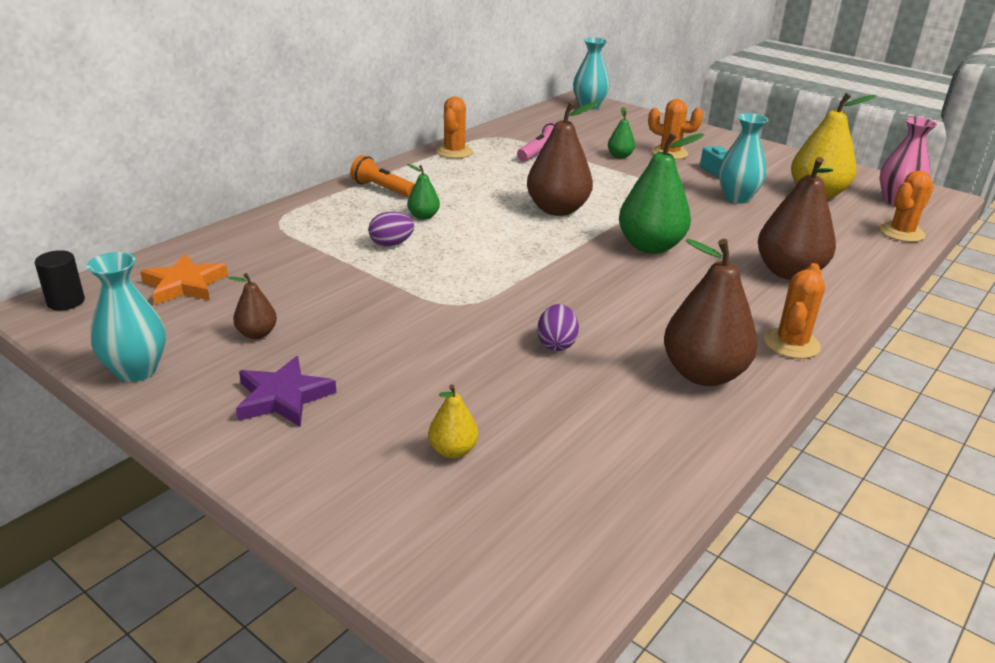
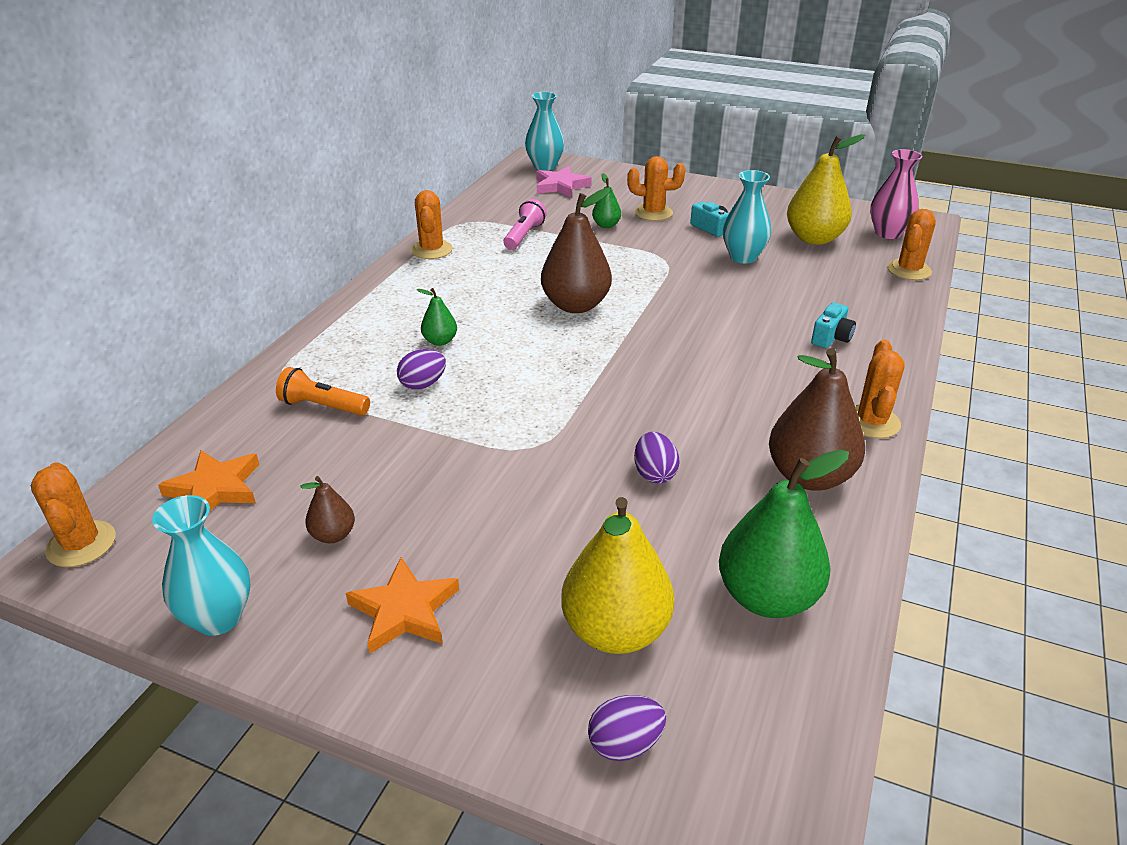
camera: 15 degrees left, 5 degrees up
black cylinder [35,250,85,311] -> orange cactus [31,462,116,567]
purple star [236,356,337,427] -> orange star [346,557,459,654]
orange flashlight [350,155,415,198] -> orange flashlight moved to [276,367,370,416]
yellow pear [428,384,478,458] -> yellow pear [561,497,674,654], size x2.07
green pear [619,133,704,254] -> green pear moved to [719,450,849,618]
brown pear [758,157,836,280] -> turquoise camera [811,302,856,348]
none -> pink star [536,166,592,198]
none -> purple egg [588,695,666,761]

